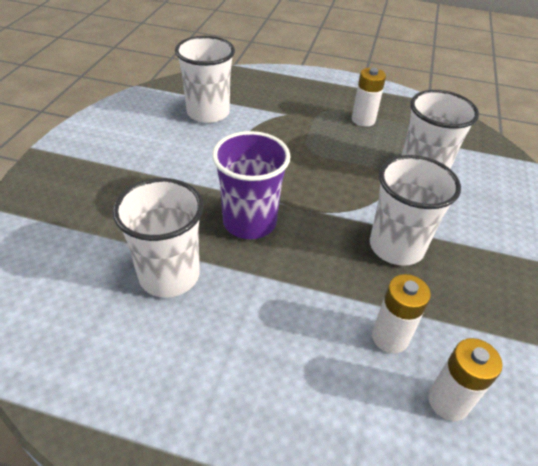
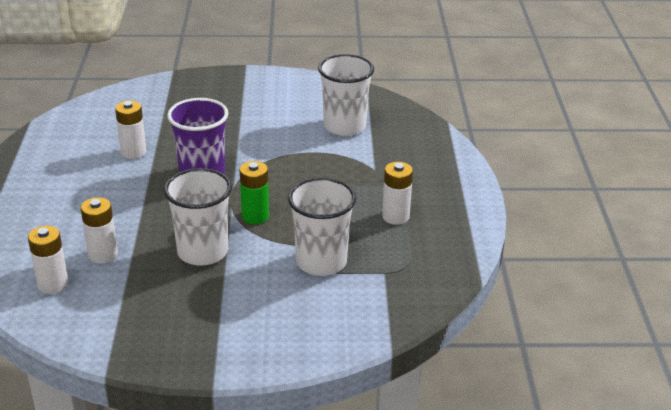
camera: 75 degrees right, 10 degrees down
white cup [113,178,203,298] -> white battery [115,100,146,159]
none -> green battery [239,161,269,224]

